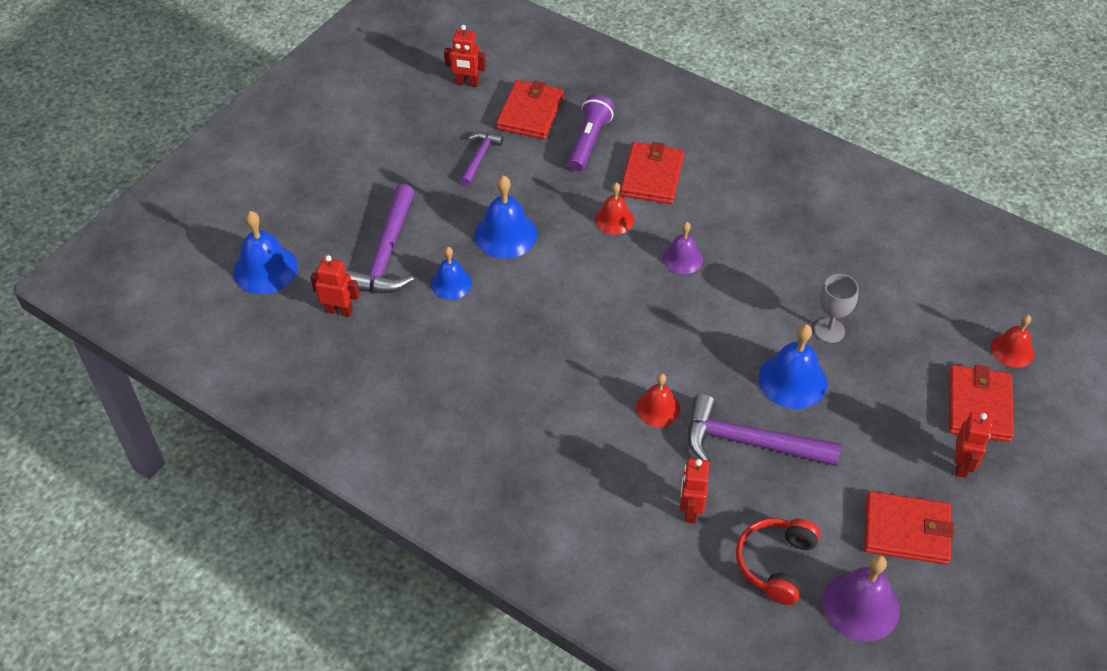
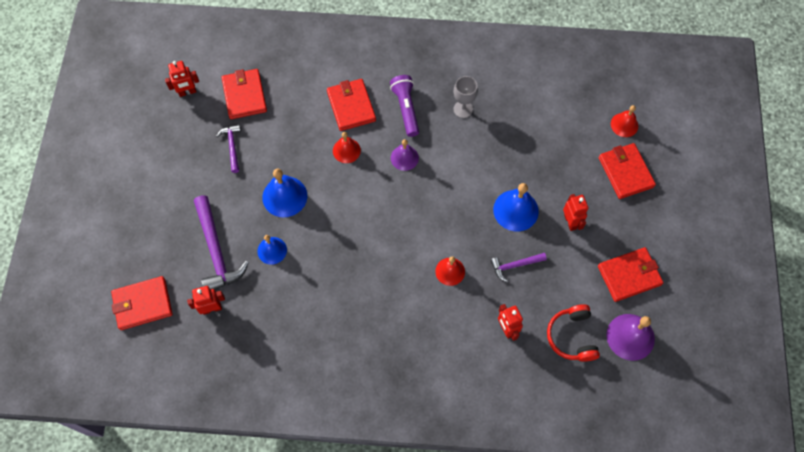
camera: 30 degrees left, 15 degrees up
blue bell [233,211,298,294] -> red wallet [111,276,173,330]
purple flashlight [568,94,615,171] -> purple flashlight moved to [390,75,419,137]
purple hammer [688,394,841,466] -> purple hammer [491,253,547,282], size x0.54
grey goblet [815,274,858,343] -> grey goblet moved to [453,76,478,118]
red robot [955,412,992,478] -> red robot moved to [563,194,588,231]

